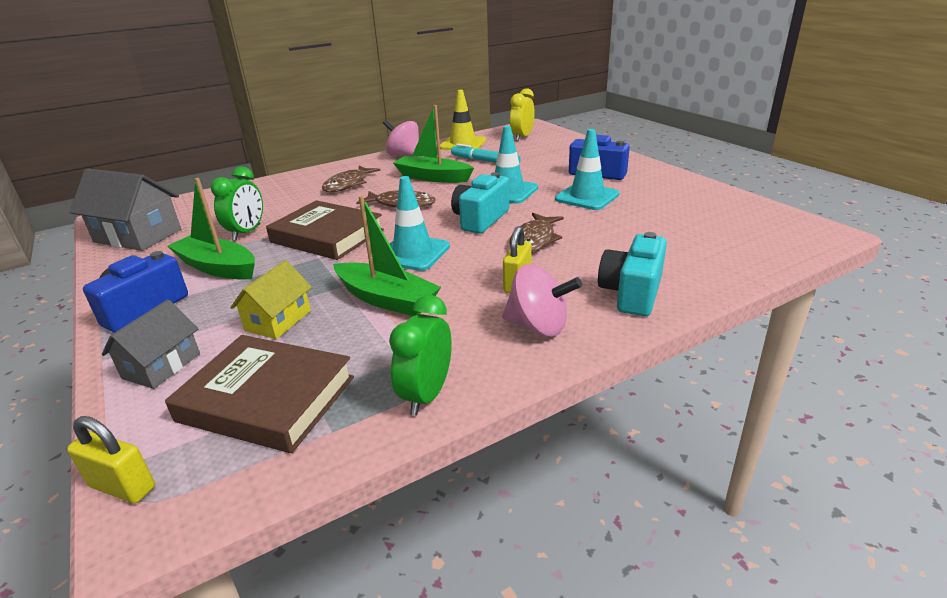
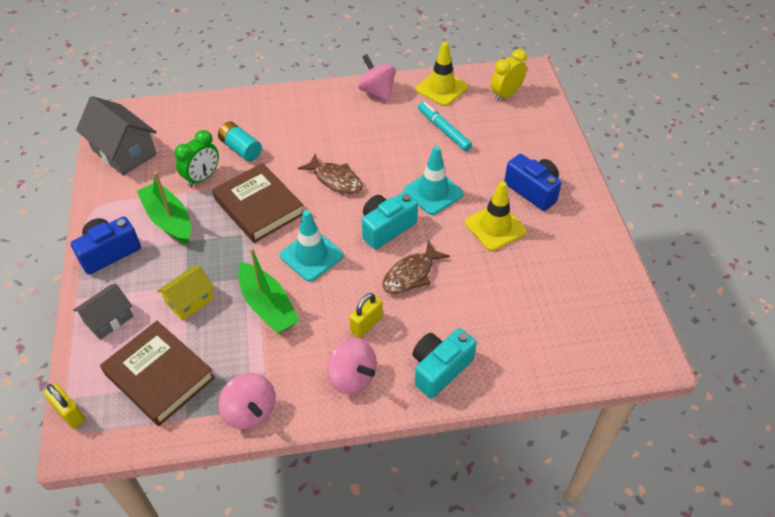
camera: 20 degrees right, 20 degrees up
brown fish [322,166,380,192] -> none
green clock [389,295,452,416] -> pink spinning top [218,373,275,430]
green boat [393,105,474,183] -> none
turquoise traffic cone [555,129,619,210] -> yellow traffic cone [465,181,526,251]
none -> turquoise battery [218,122,262,161]

